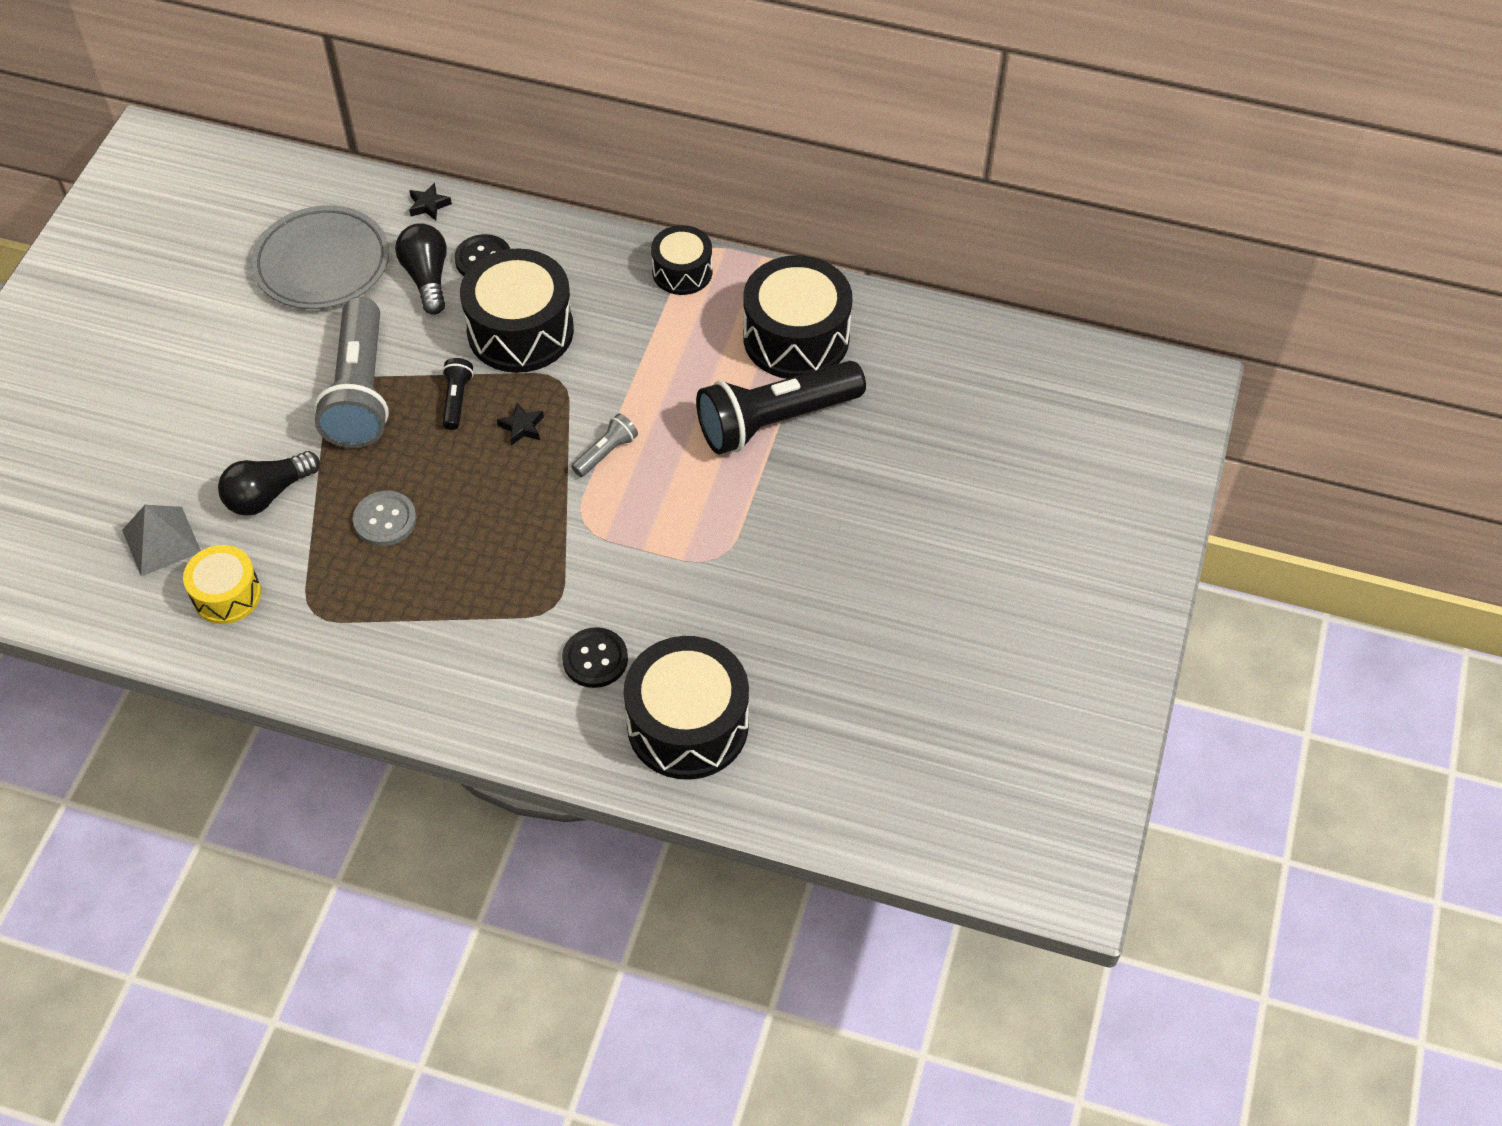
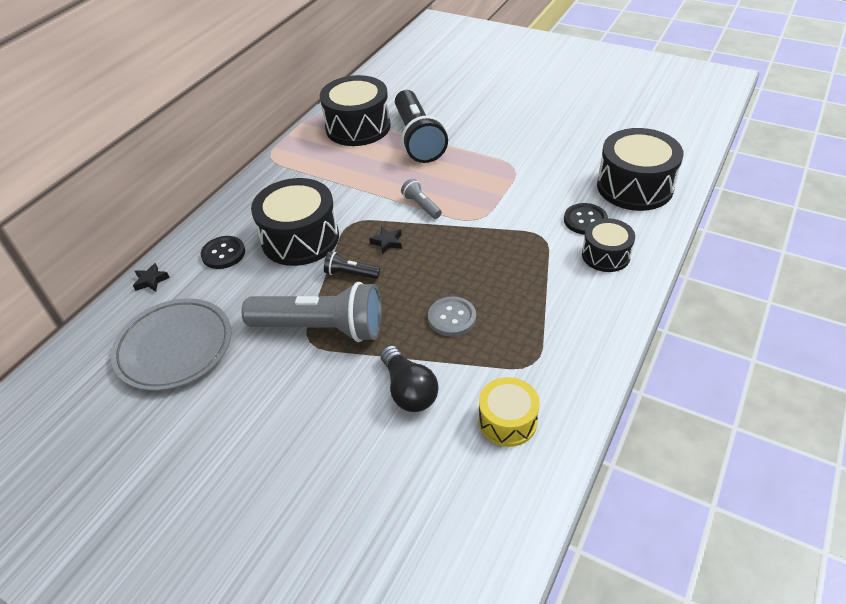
camera: 75 degrees left, 10 degrees down
grey pyramid [122,505,201,576] -> none
black light bulb [395,223,447,315] -> none
black drum [651,225,712,295] -> black drum moved to [582,218,635,272]

